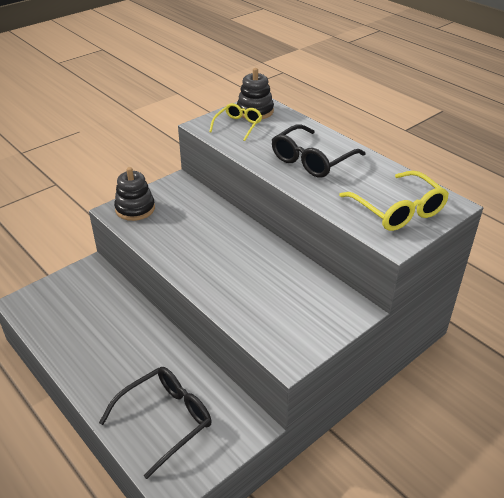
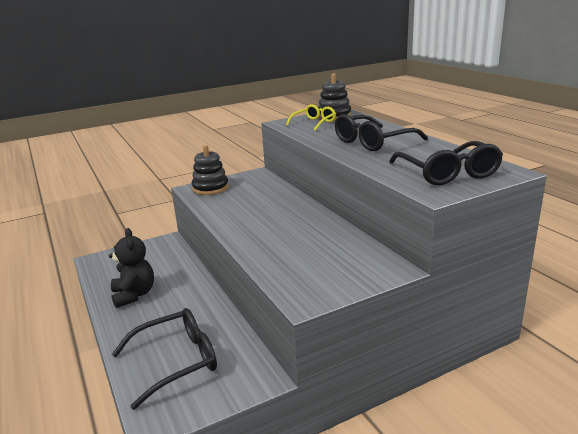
camera: 15 degrees right, 15 degrees down
yellow glasses [339,170,449,231] -> black glasses [389,141,503,185]
none -> black teddy bear [109,228,154,308]

